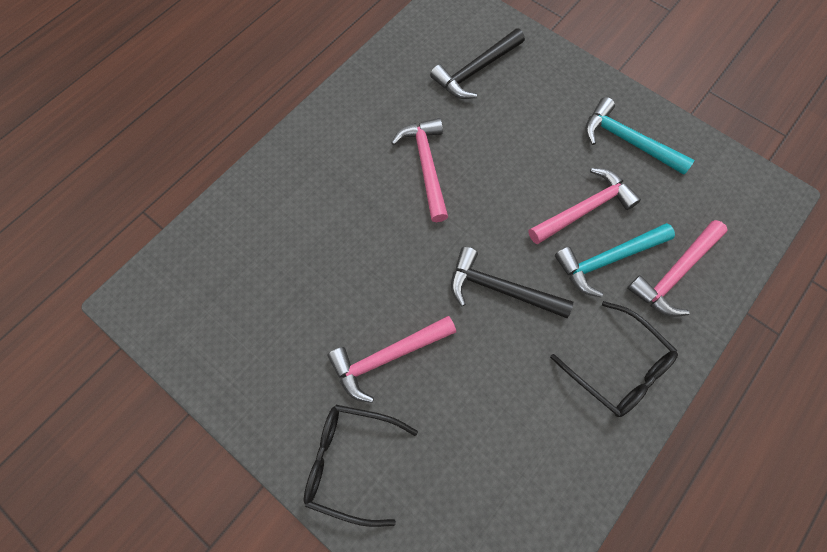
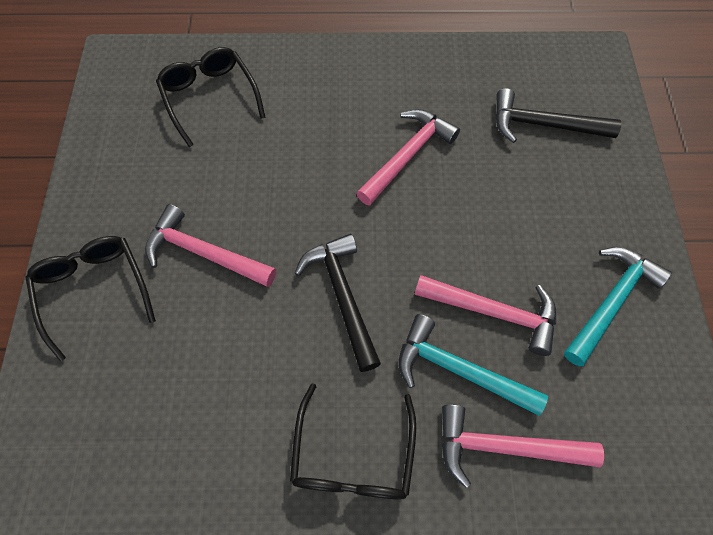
camera: 50 degrees right, 5 degrees down
turquoise hammer [585,97,694,175] -> turquoise hammer turned 45 degrees clockwise [564,247,672,366]
none -> black glasses [156,47,266,147]

